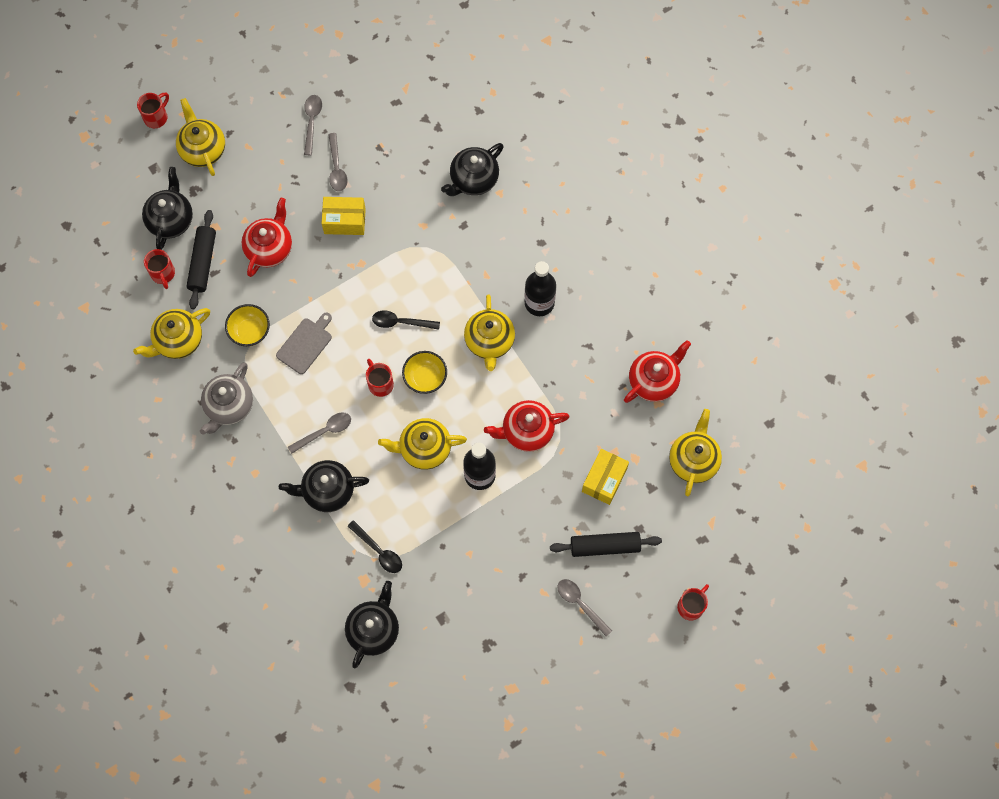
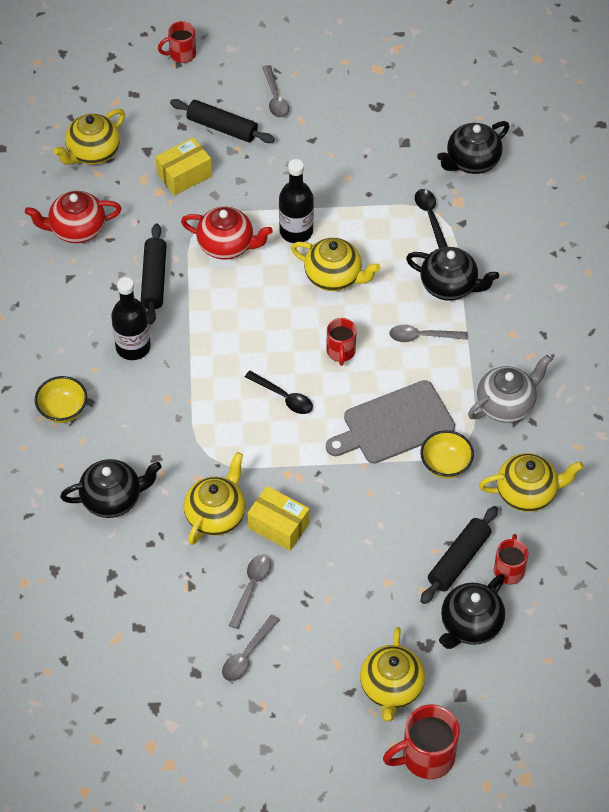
camera: 150 degrees left, 15 degrees down
red mug [137,93,169,128] -> red mug [383,704,460,779], size x1.59
red teapot [241,198,292,277] -> none
grey cutting board [276,313,332,374] -> grey cutting board [326,380,455,464], size x1.61
yellow bowl [402,351,447,394] -> yellow bowl moved to [35,376,87,423]
yellow teapot [464,294,515,371] -> yellow teapot moved to [184,452,246,545]
none -> black rolling pin [141,224,167,325]

